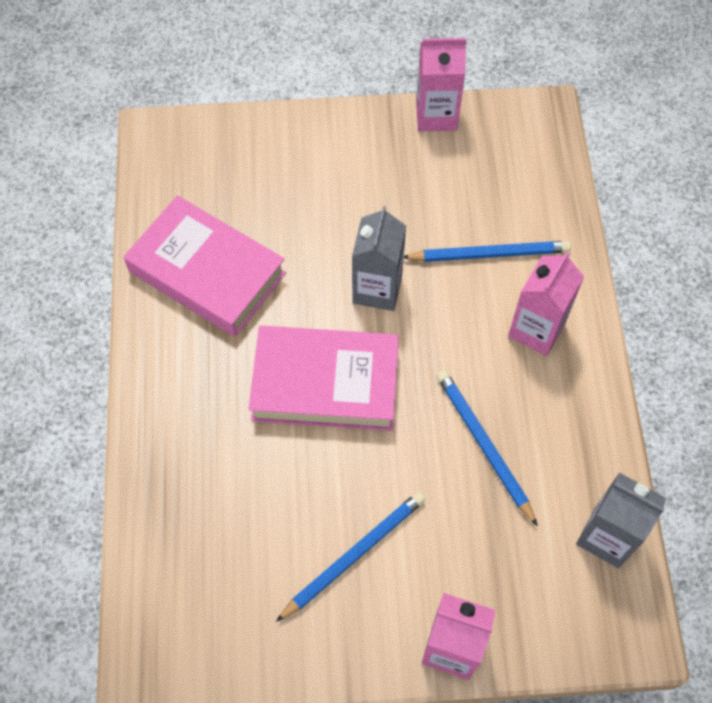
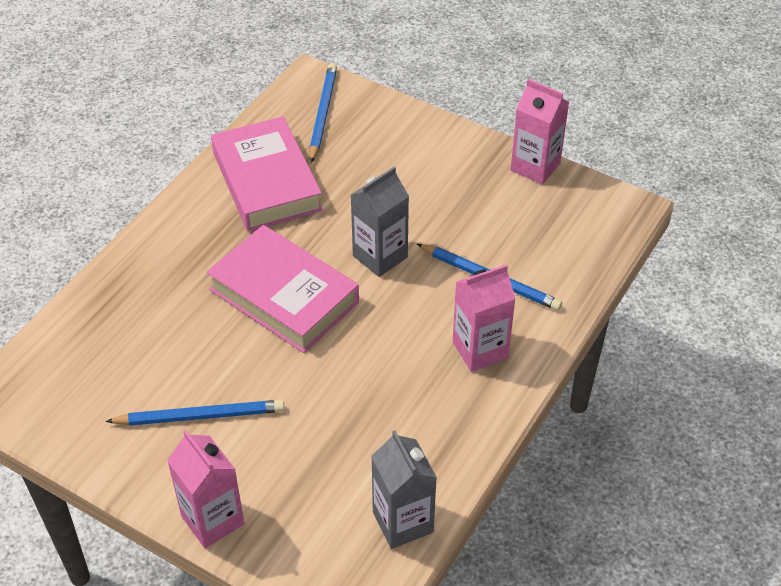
camera: 35 degrees right, 15 degrees down
blue pencil [436,370,538,526] -> blue pencil moved to [309,63,337,163]

